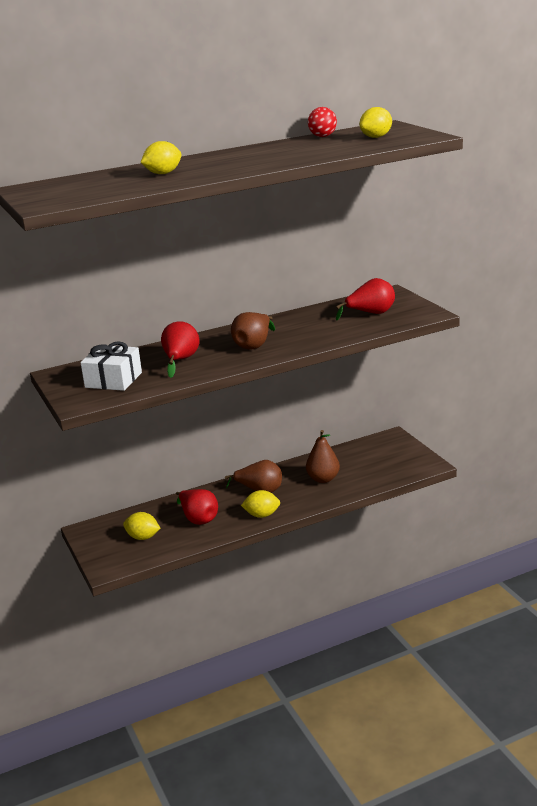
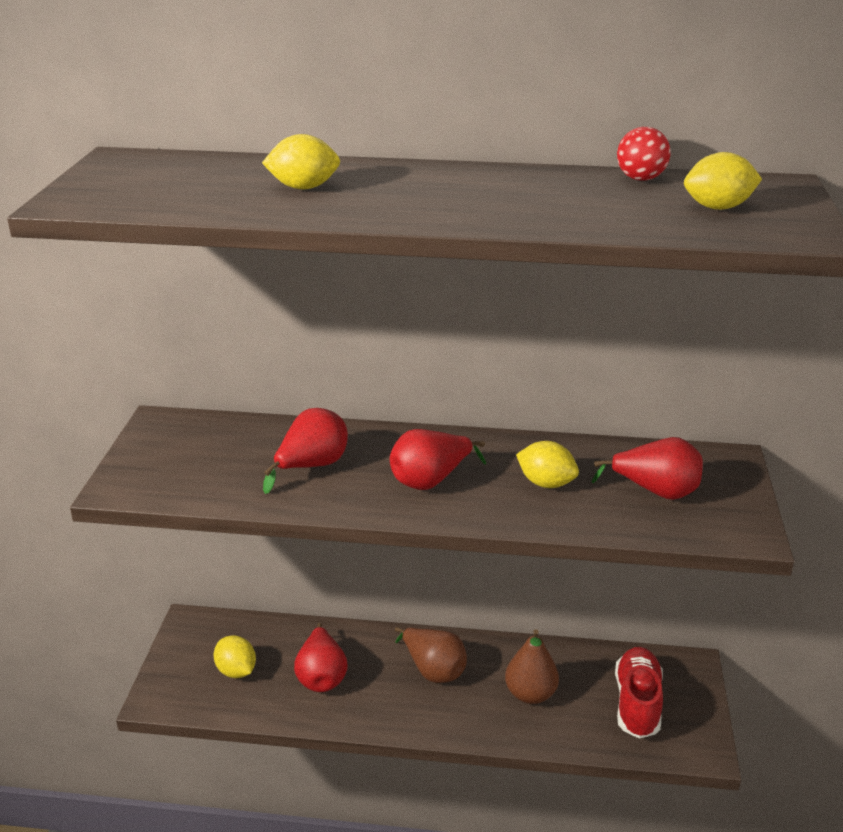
camera: 30 degrees right, 5 degrees up
white gift [80,341,142,391] -> none
brown pear [231,312,275,350] -> red pear [390,429,486,490]
yellow lemon [241,490,280,518] -> yellow lemon moved to [516,441,579,488]
none -> red shoe [615,647,663,739]

